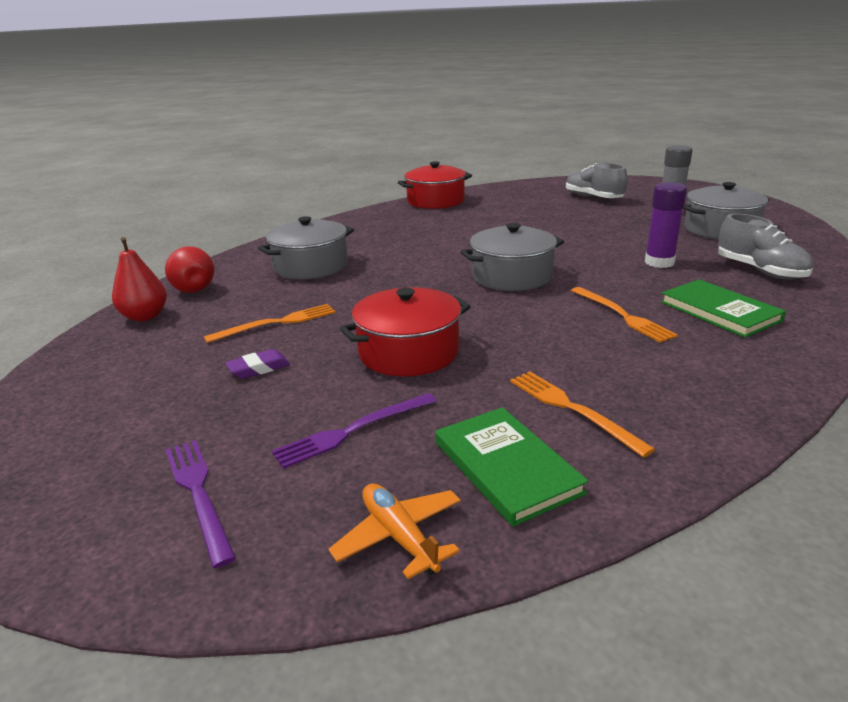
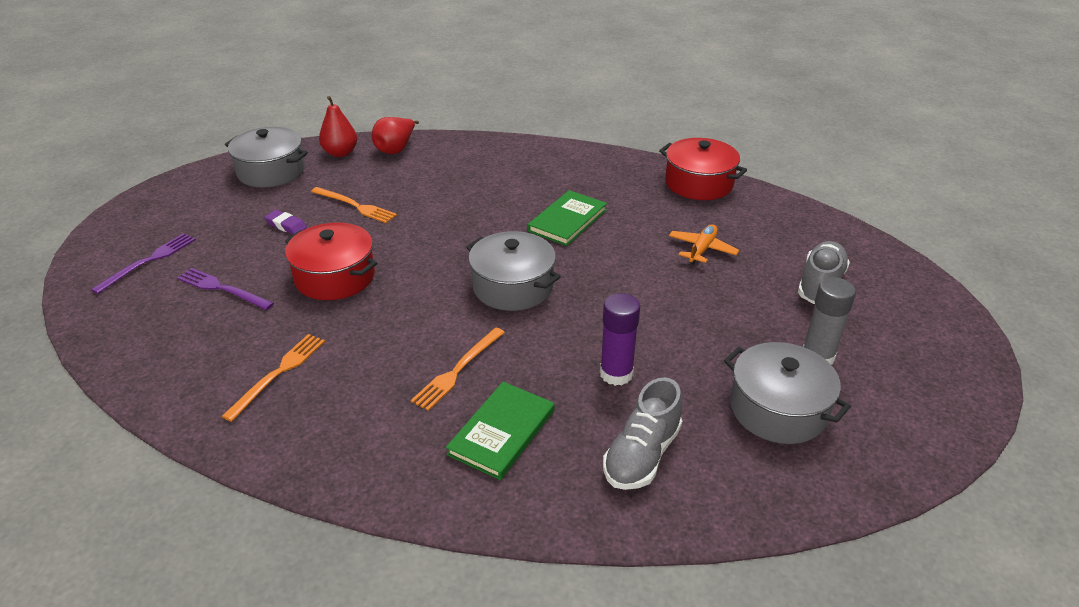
camera: 60 degrees right, 10 degrees up
grey pot [258,216,354,279] -> grey pot moved to [225,127,308,188]
orange plane [328,484,461,579] -> orange plane moved to [669,224,739,265]
green book [435,407,589,527] -> green book moved to [528,190,607,246]

